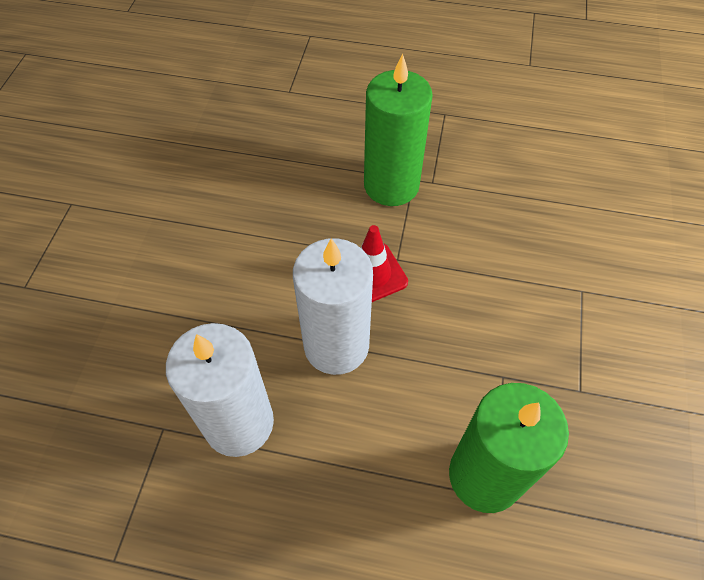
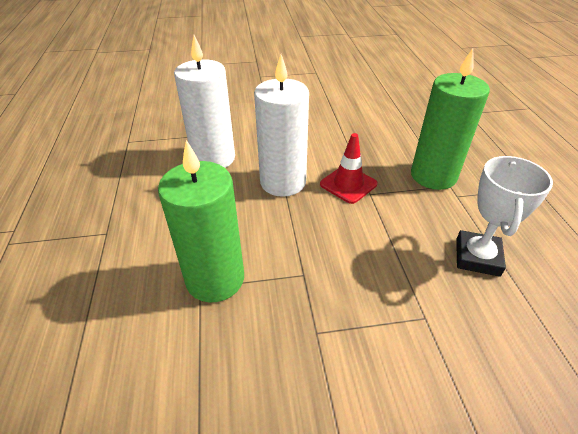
camera: 70 degrees right, 15 degrees down
none -> white trophy [456,156,553,277]

